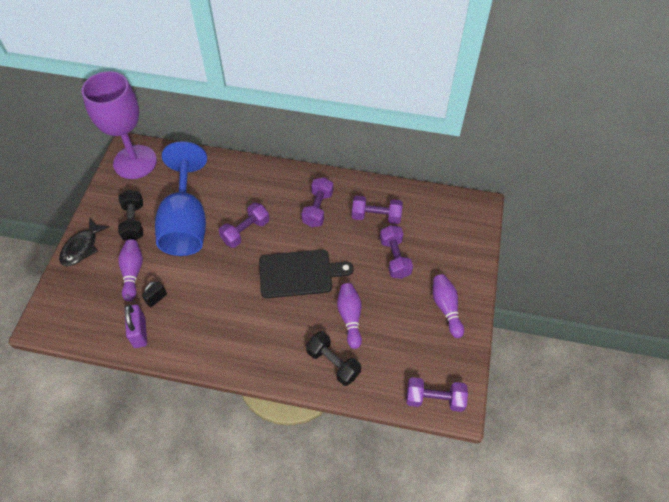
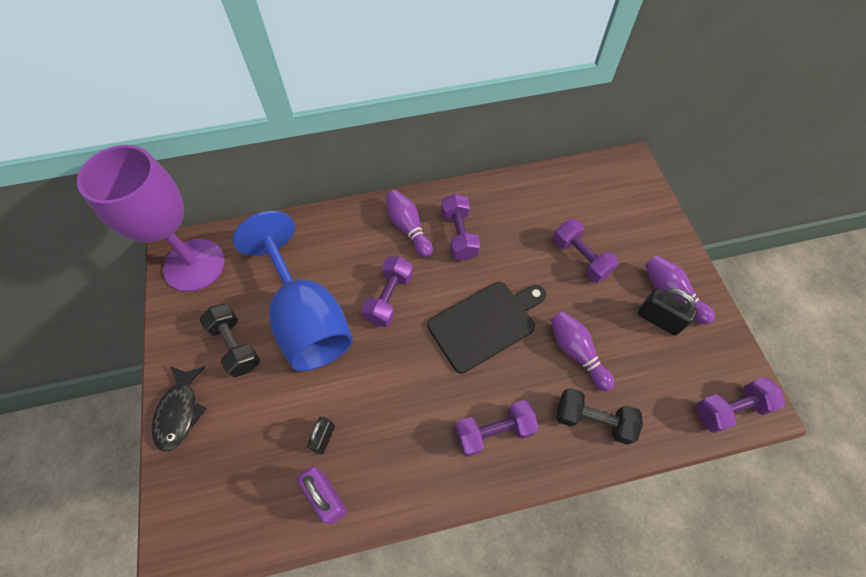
camera: 25 degrees left, 5 degrees up
purple bowling pin [118,240,143,301] -> purple bowling pin moved to [386,190,433,257]
purple dumbbell [352,196,403,224] -> purple dumbbell moved to [455,400,539,457]
none -> black padlock [638,288,697,336]

